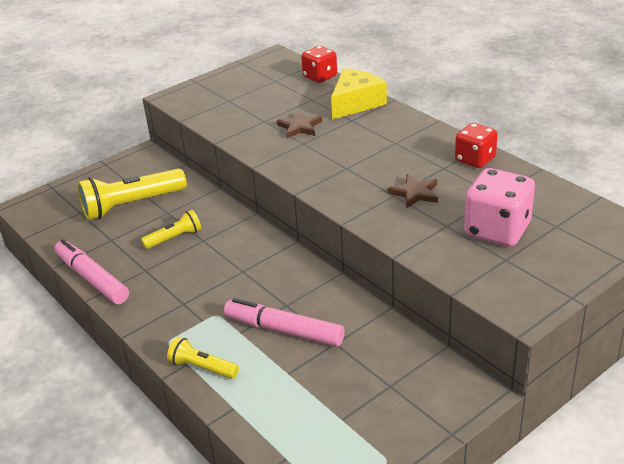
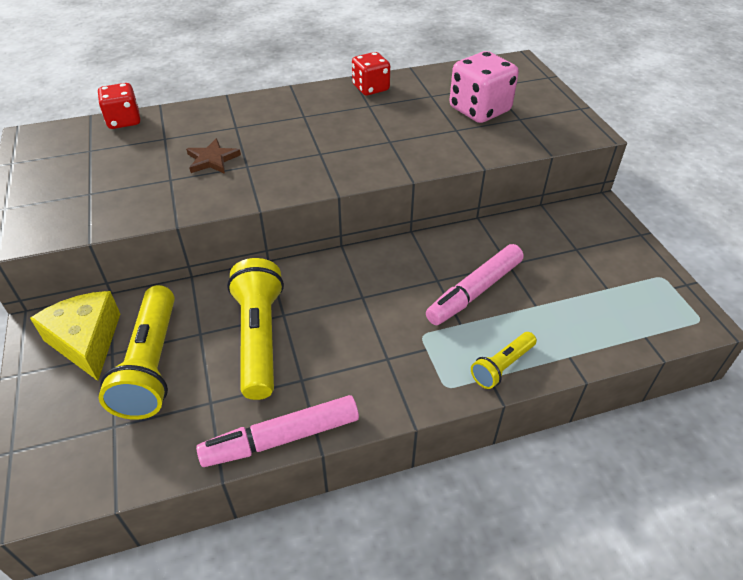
camera: 70 degrees left, 10 degrees up
yellow flashlight [141,210,202,249] -> yellow flashlight [227,258,284,400], size x1.86
yellow cheese [331,69,387,120] -> yellow cheese moved to [30,291,120,381]
brown star [388,174,438,208] -> none

